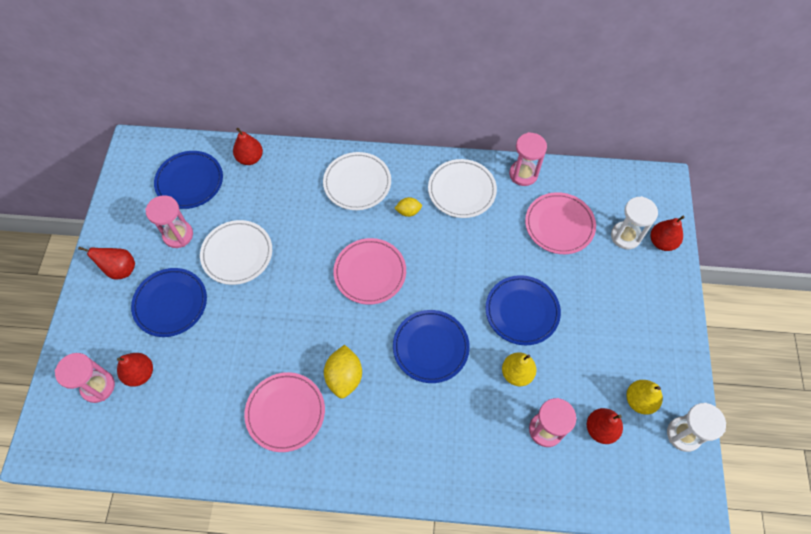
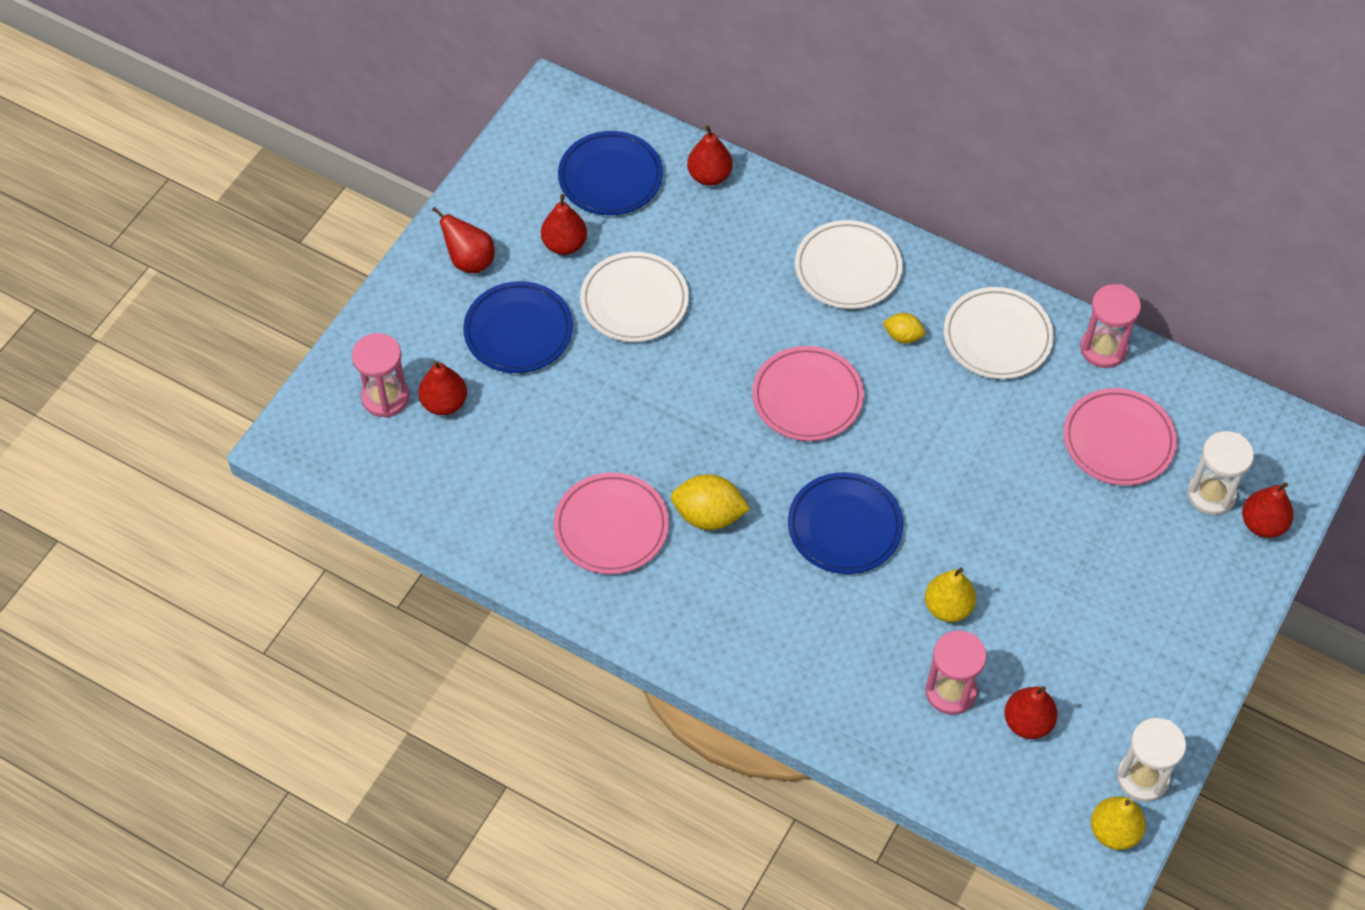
camera: 25 degrees right, 5 degrees down
pink hourglass [145,195,193,248] -> red pear [541,194,587,255]
yellow lemon [324,345,362,399] -> yellow lemon turned 75 degrees clockwise [671,474,750,530]
blue plate [486,275,561,345] -> none
yellow pear [626,380,663,415] -> yellow pear moved to [1091,796,1146,850]

